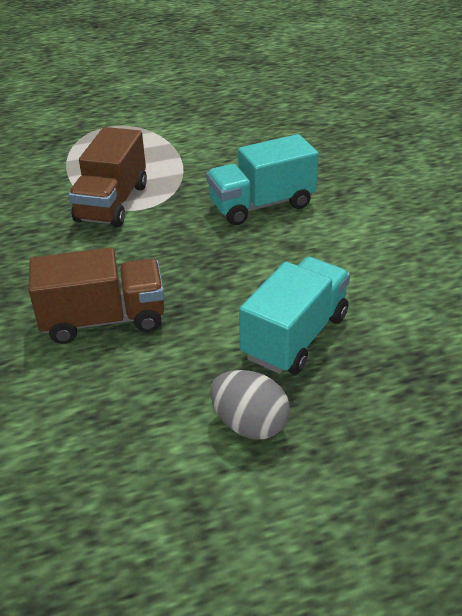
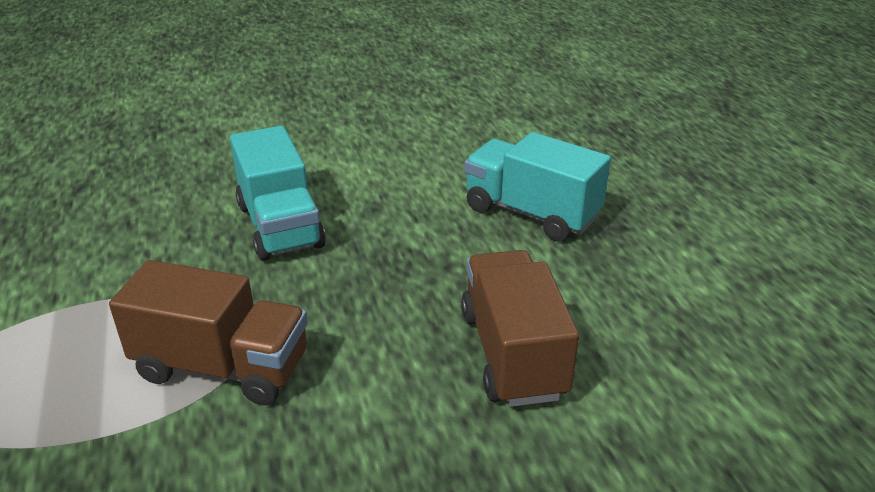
camera: 90 degrees left, 5 degrees down
grey egg [210,370,290,440] -> none

